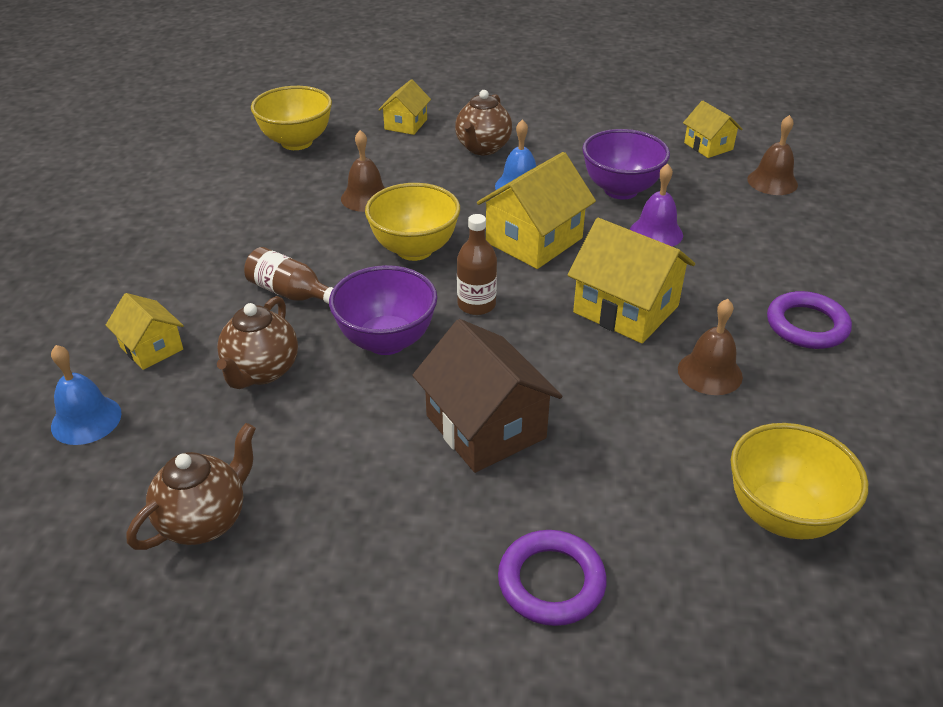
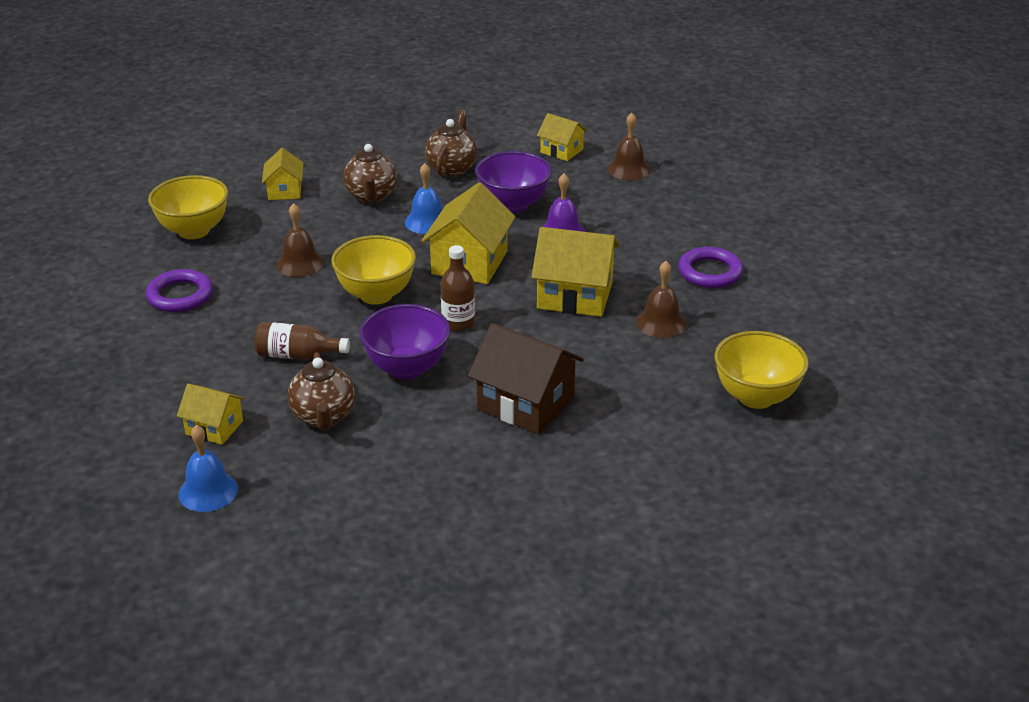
camera: 25 degrees left, 5 degrees down
brown teapot [127,423,256,550] -> brown teapot moved to [425,109,477,177]
purple ring [498,530,607,626] -> purple ring moved to [146,269,213,312]

